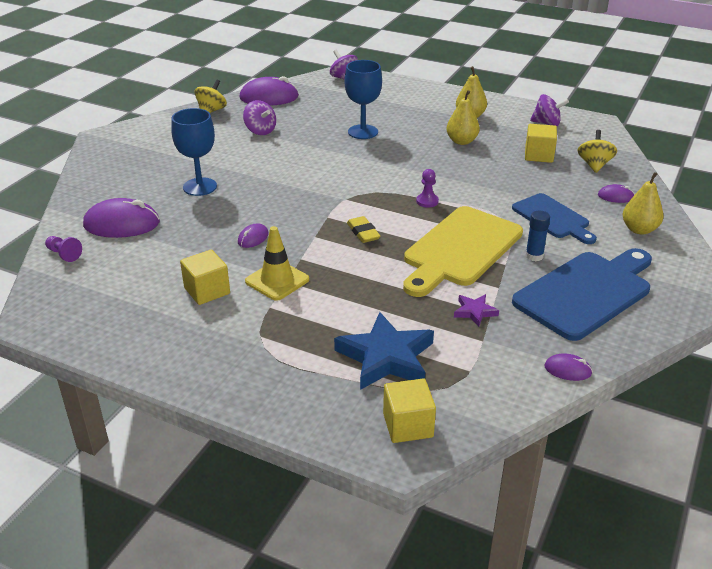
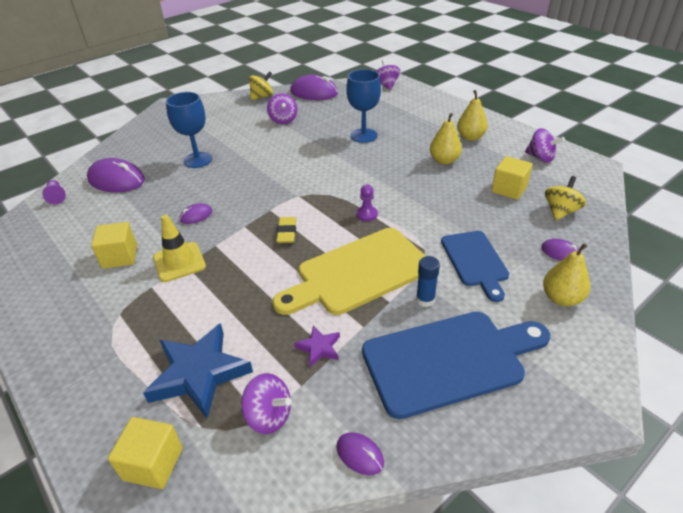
camera: 25 degrees right, 5 degrees up
none -> purple spinning top [241,373,291,434]

